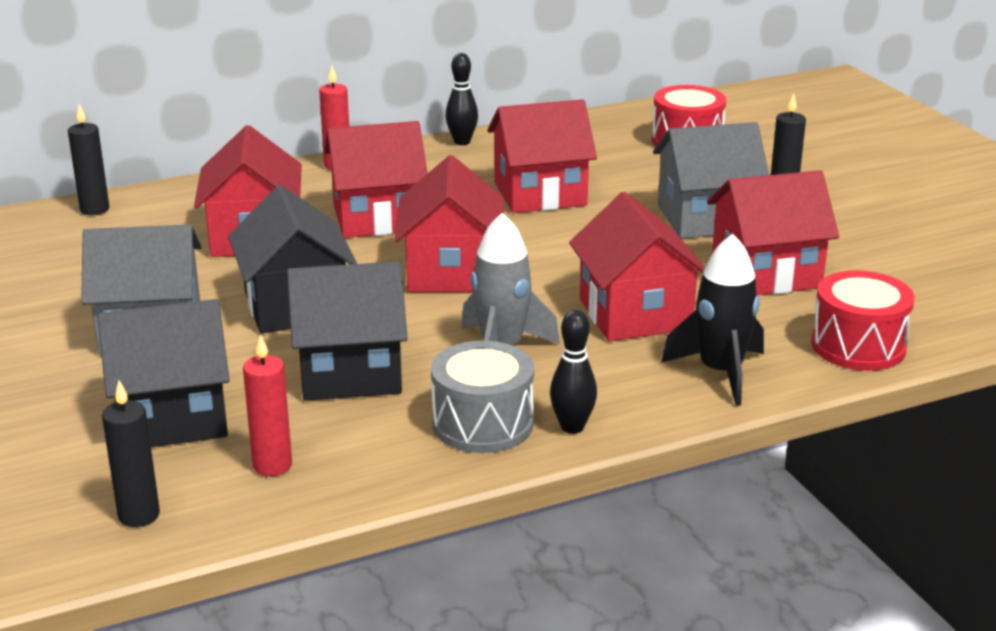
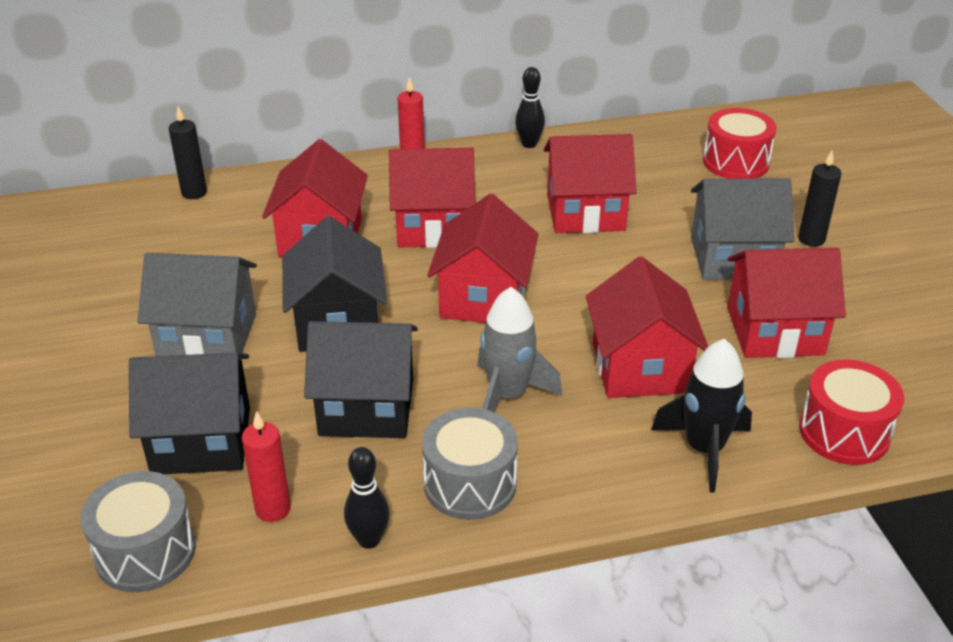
camera: 10 degrees right, 10 degrees up
black candle [102,380,160,527] -> grey drum [80,471,196,592]
black bowling pin [550,310,597,434] -> black bowling pin moved to [344,447,390,549]

